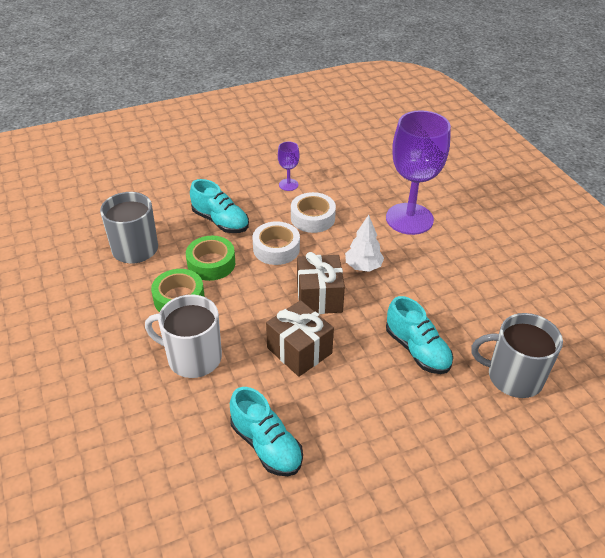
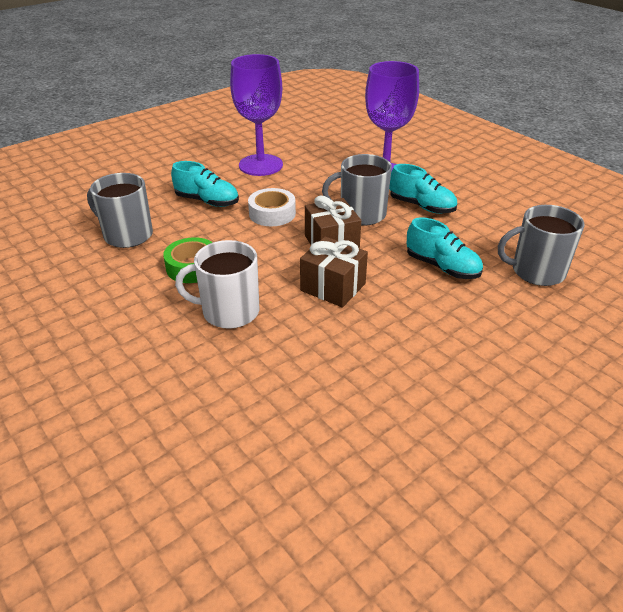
camera: 15 degrees left, 5 degrees down
green tape [186,236,235,281] -> none
turquoise shoe [230,387,303,476] -> turquoise shoe moved to [389,164,457,214]
purple goblet [278,141,299,191] -> purple goblet [230,54,283,176], size x2.30
white tape [291,192,336,233] -> none
white tree [345,215,384,272] -> grey mug [322,154,392,226]

